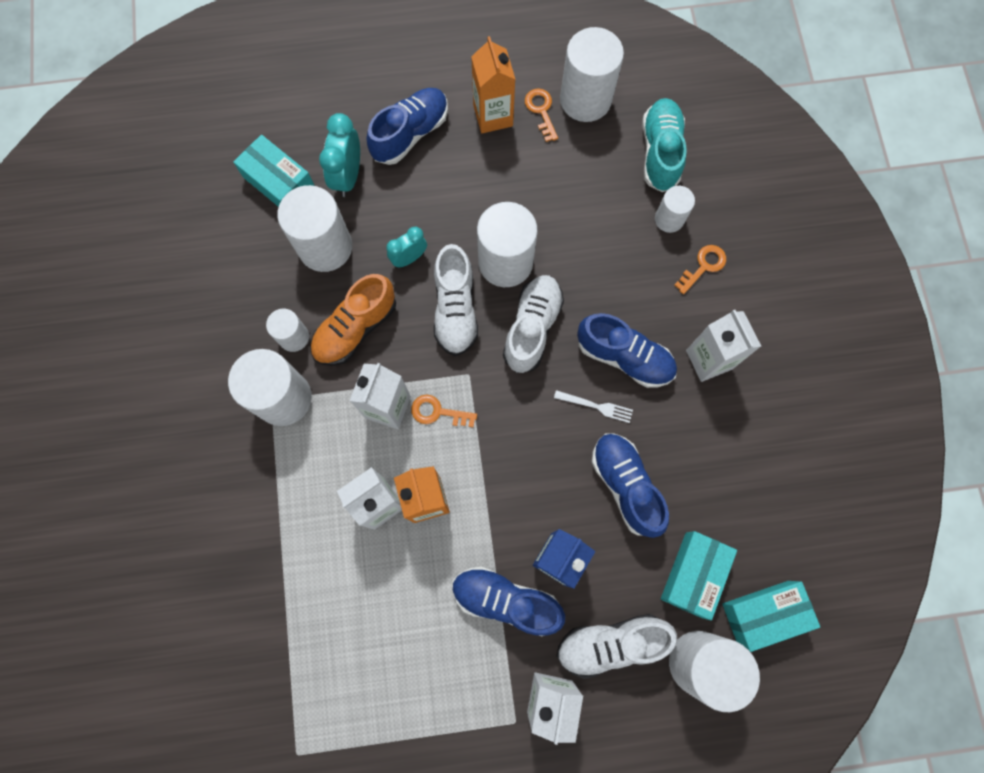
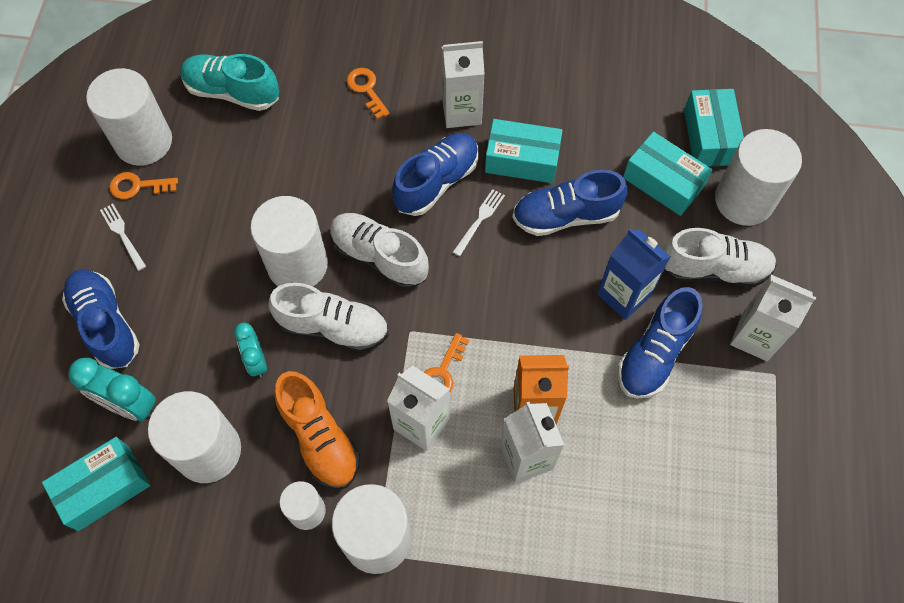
camera: 75 degrees left, 10 degrees down
orange carton [471,36,516,133] -> white fork [100,204,146,271]
white shoe [557,614,677,679] -> white shoe turned 90 degrees counterclockwise [662,228,776,287]
white cylinder [655,186,695,233] -> none
none -> turquoise box [485,119,563,183]

